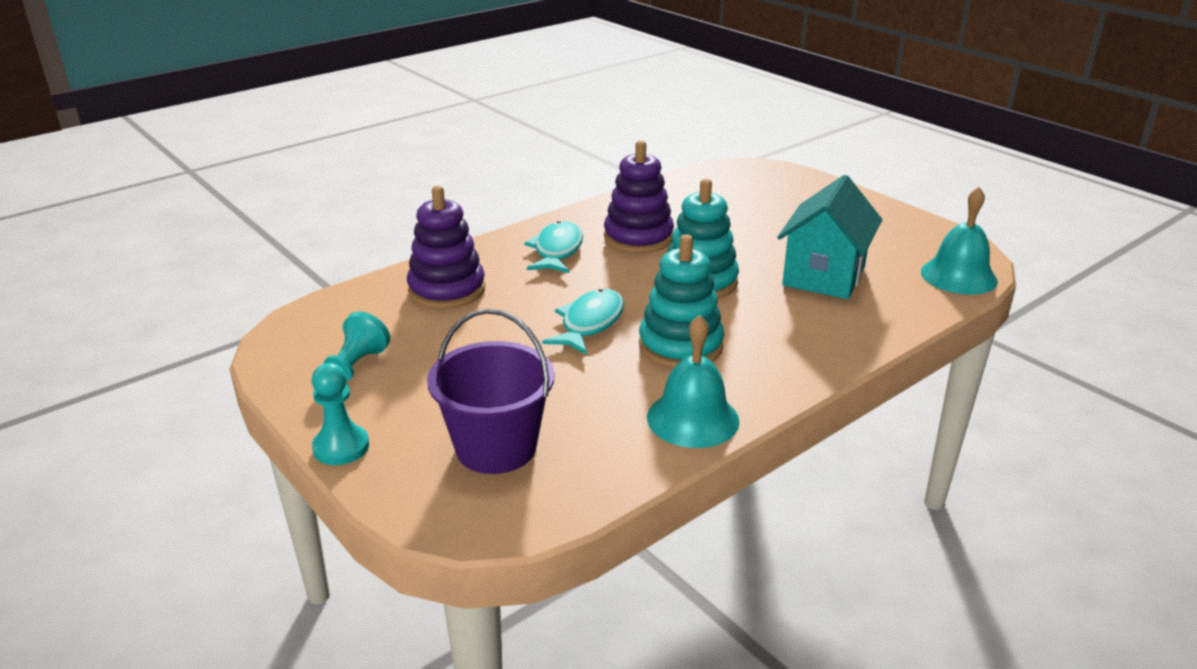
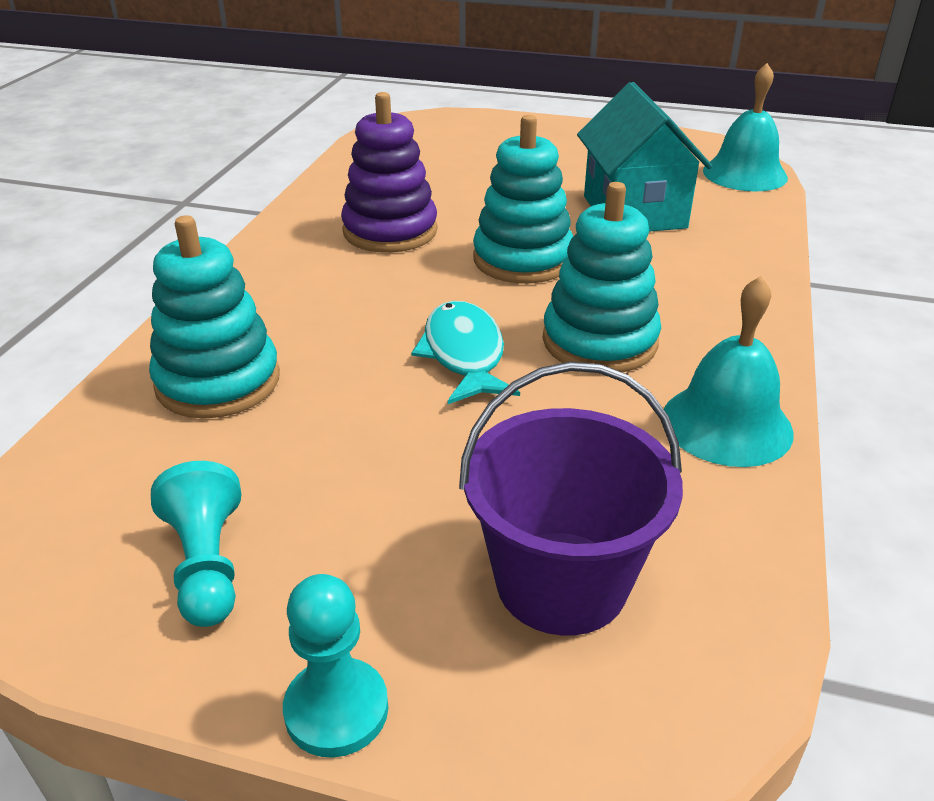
camera: 35 degrees left, 5 degrees up
purple stacking toy [407,186,485,309] -> turquoise stacking toy [149,215,280,419]
turquoise fish [524,221,583,273] -> none

